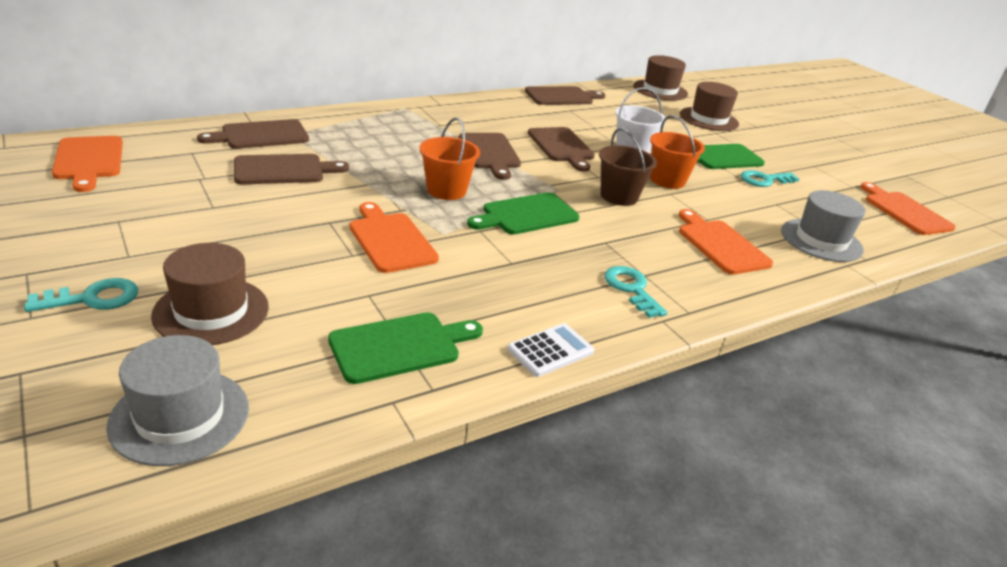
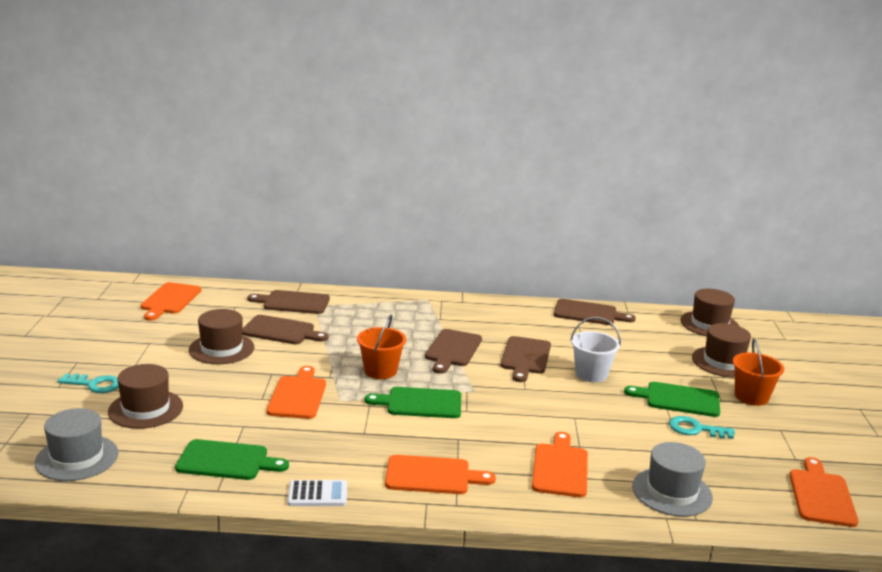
camera: 35 degrees right, 10 degrees down
brown bucket [599,128,657,206] -> none
turquoise key [604,266,668,318] -> orange cutting board [385,455,496,494]
orange bucket [650,115,705,189] -> orange bucket moved to [733,339,784,406]
none -> brown hat [189,309,255,364]

